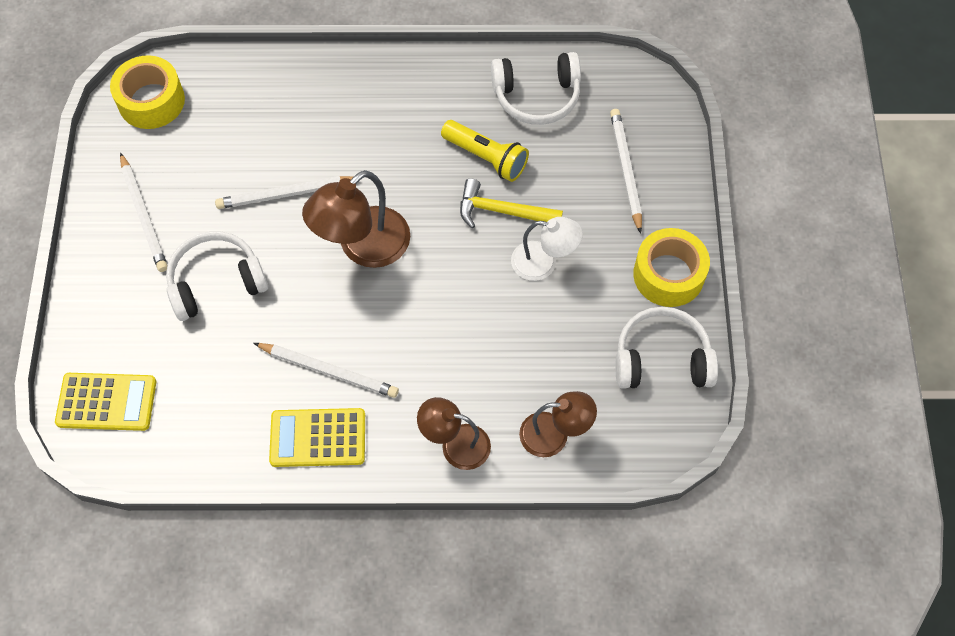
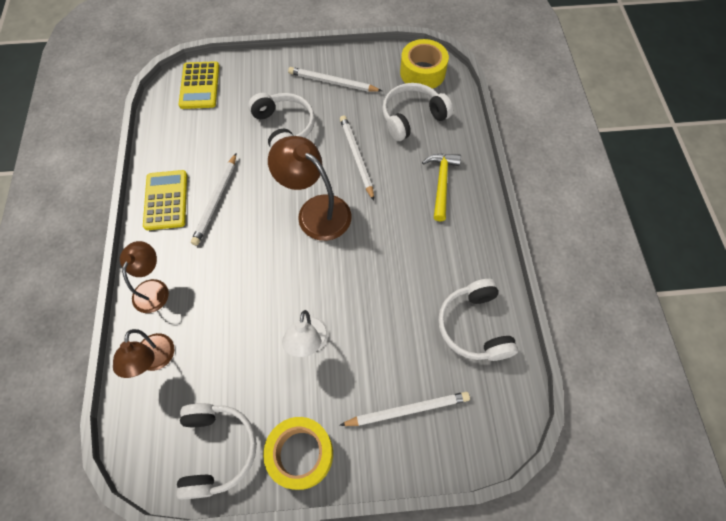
camera: 85 degrees right, 0 degrees up
white pencil [120,152,167,272] -> white pencil turned 45 degrees clockwise [288,67,382,92]
yellow flashlight [441,120,529,182] -> none
yellow hammer [460,178,563,229] -> yellow hammer moved to [422,154,461,221]
none -> white headphones [382,83,453,141]

